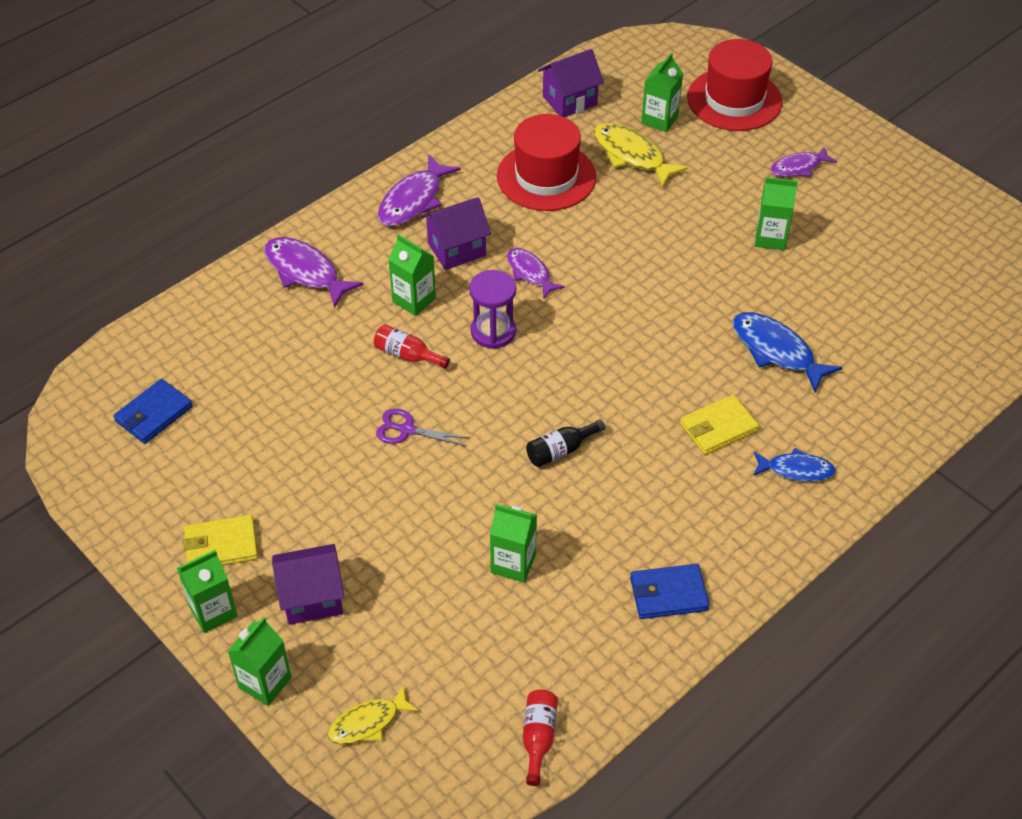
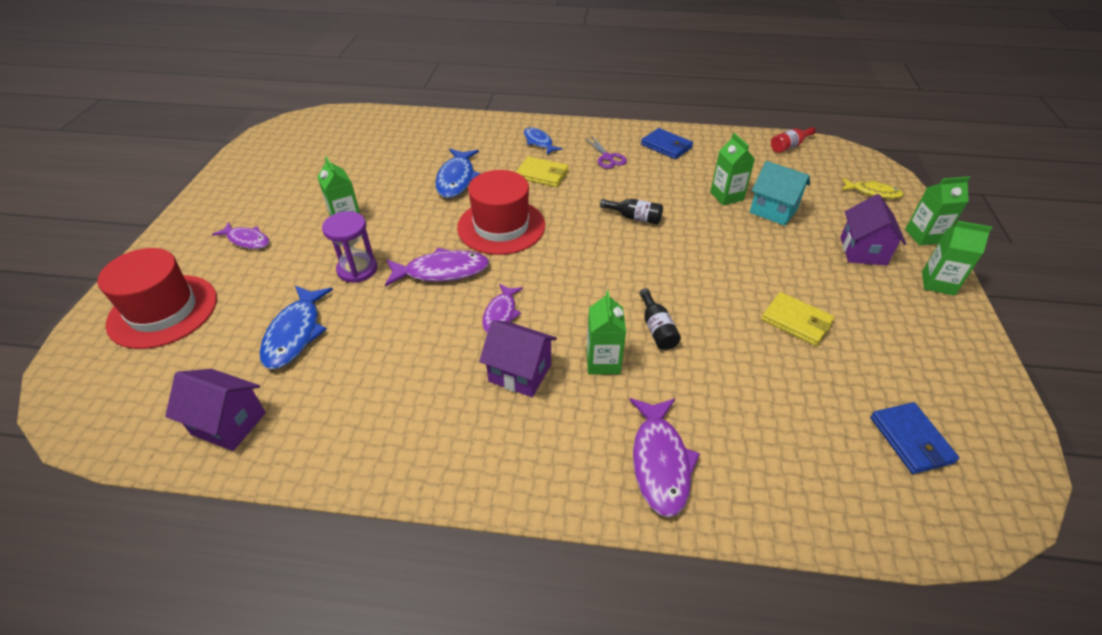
camera: 130 degrees left, 5 degrees down
blue wallet [113,379,193,444] -> blue wallet turned 75 degrees clockwise [870,402,959,474]
yellow wallet [183,515,258,565] -> yellow wallet moved to [761,292,834,346]
purple house [272,544,345,625] -> purple house turned 60 degrees clockwise [840,194,906,266]
red bottle [374,324,450,369] -> black bottle [640,288,681,350]
purple scissors [376,408,470,446] -> purple scissors moved to [585,135,627,169]
purple fish [378,154,461,226] -> purple fish moved to [385,248,489,287]
purple hourglass [469,270,516,349] -> purple hourglass moved to [322,211,377,283]
red hat [497,114,596,211] -> red hat moved to [457,170,545,255]
yellow fish [594,123,688,188] -> blue fish [260,286,333,369]
green carton [641,53,683,132] -> none
none -> turquoise house [750,161,810,226]

